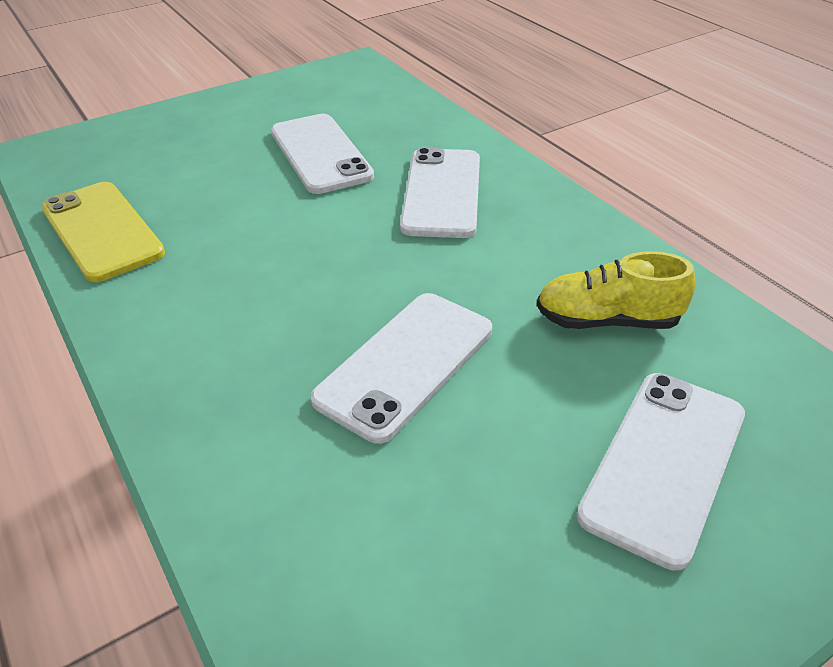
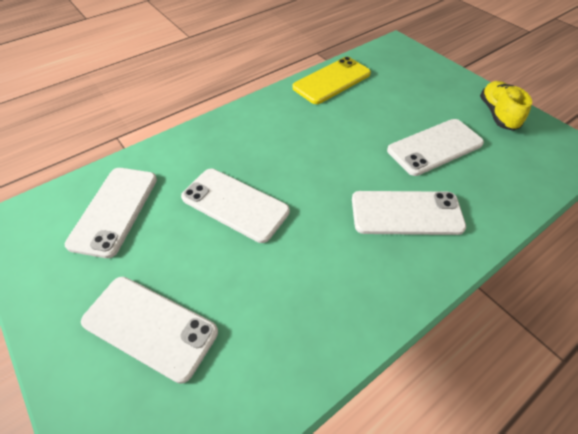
camera: 85 degrees right, 10 degrees up
yellow shoe [537,251,695,329] -> yellow shoe moved to [480,81,532,131]
none -> white phone [65,168,157,258]

